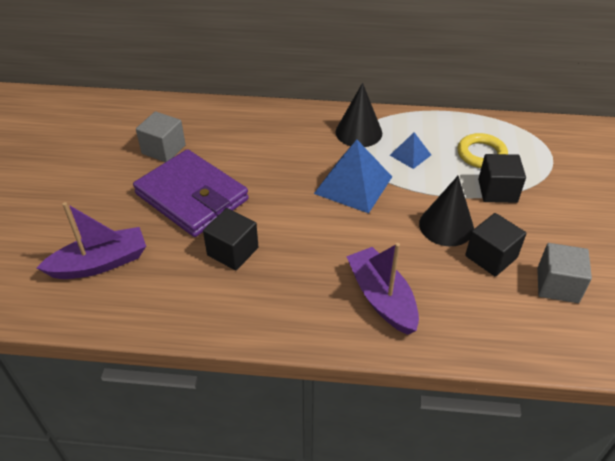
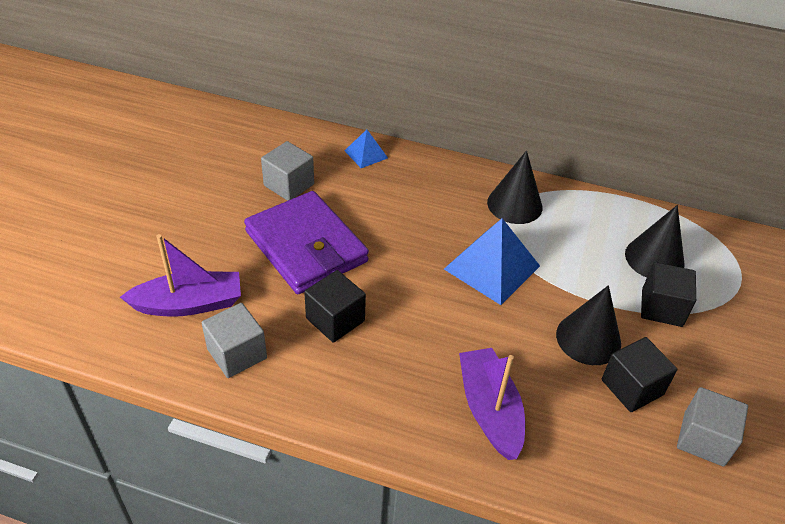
camera: 10 degrees right, 0 degrees up
blue pyramid [390,132,431,169] -> blue pyramid moved to [345,129,388,168]
yellow ring [457,133,508,168] -> black cone [625,205,684,278]
none -> grey cube [202,303,267,378]

